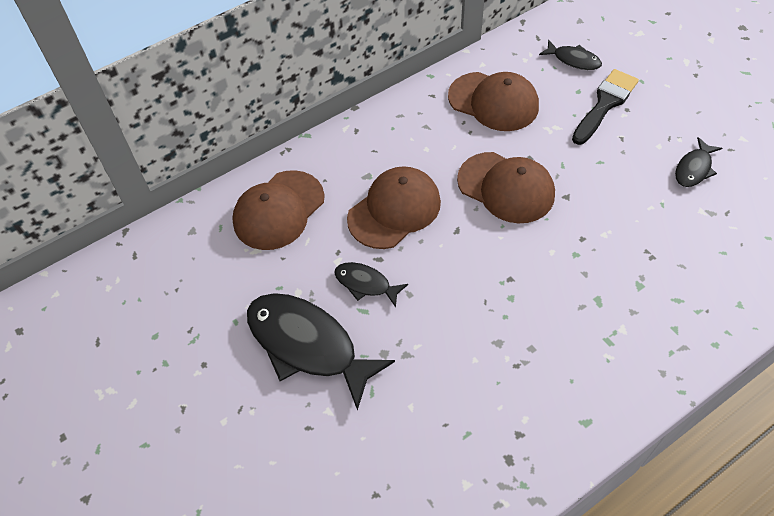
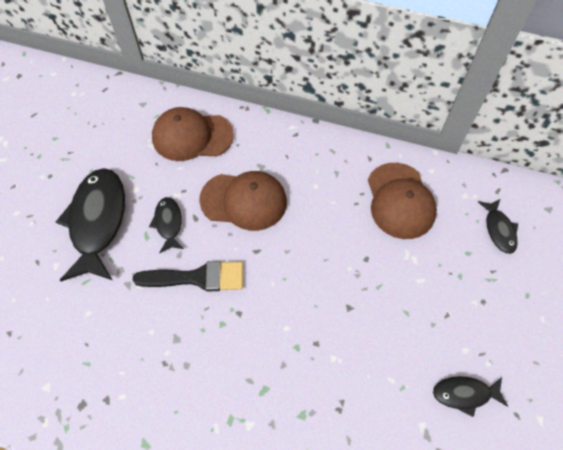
camera: 50 degrees right, 5 degrees up
brown cap [457,152,555,223] -> none
black brush [572,69,639,145] -> black brush moved to [133,261,243,292]

